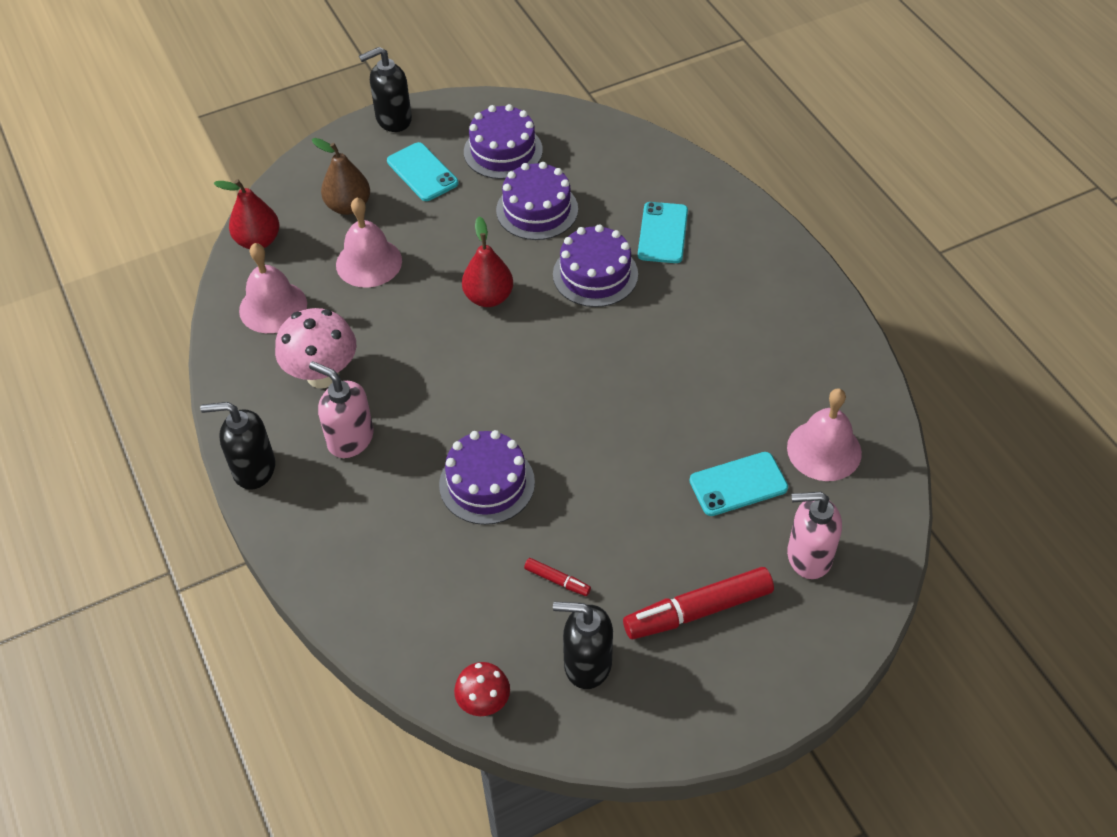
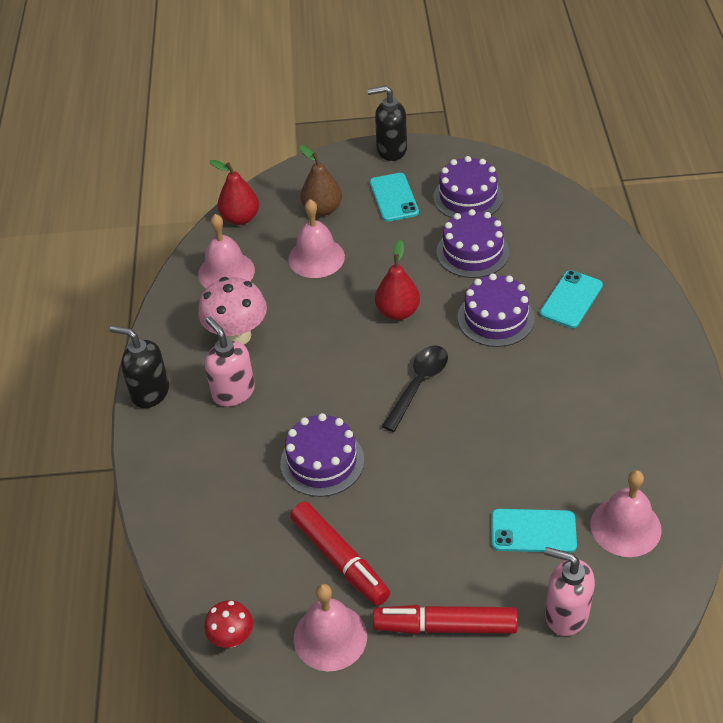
camera: 25 degrees right, 5 degrees down
red marker [524,558,591,596] -> red marker [290,502,390,606], size x2.15
black soap dispenser [553,602,613,689] -> pink bell [294,584,367,671]
none -> black spoon [382,345,448,432]

